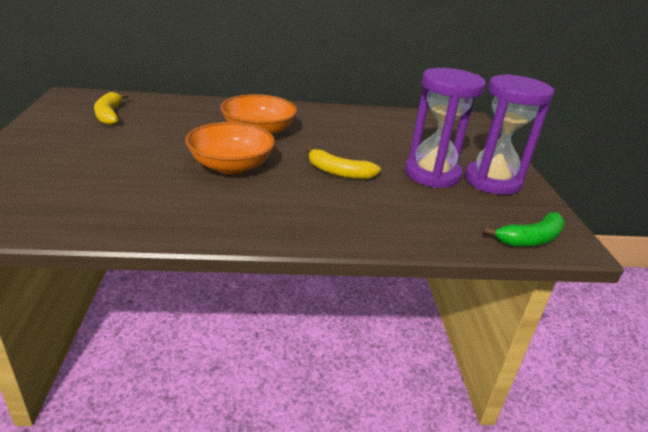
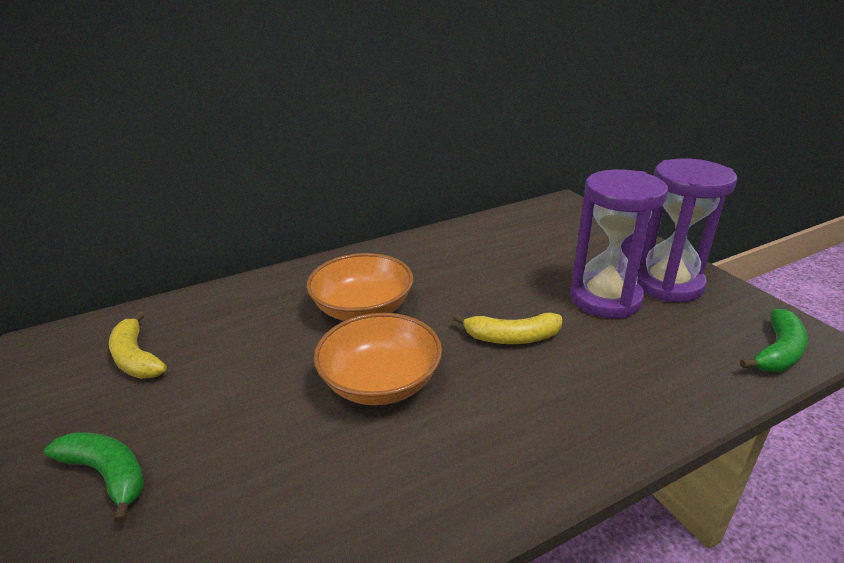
camera: 20 degrees left, 0 degrees up
none -> green banana [44,432,145,524]

